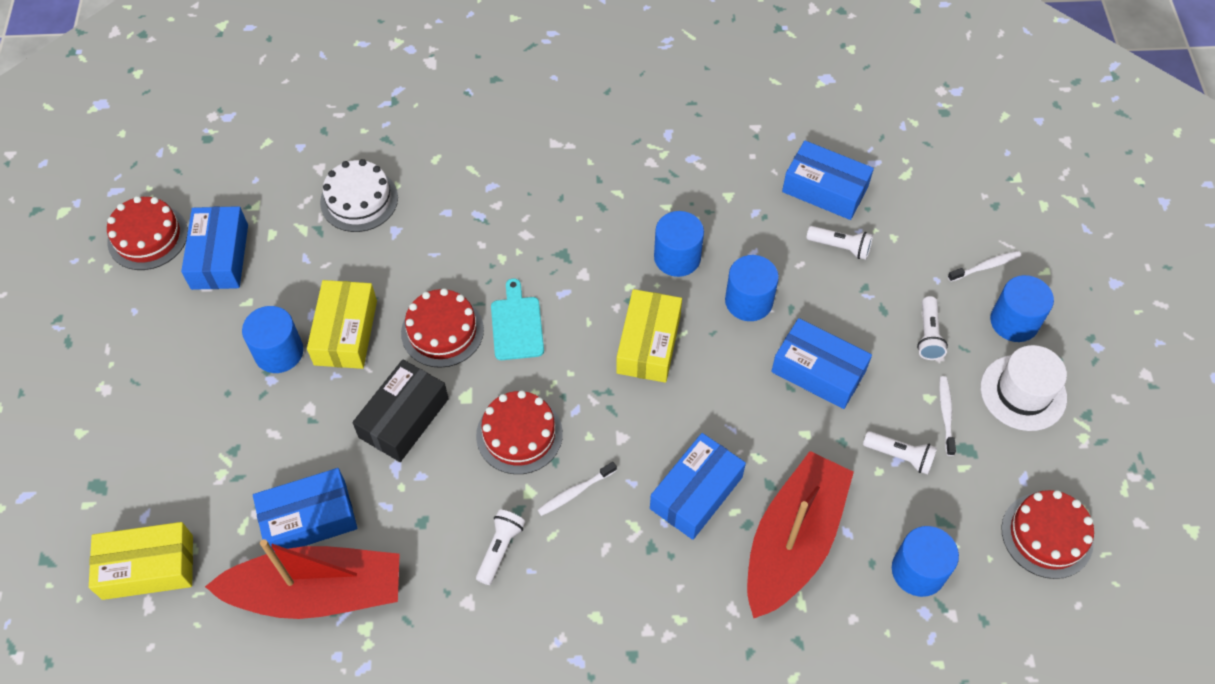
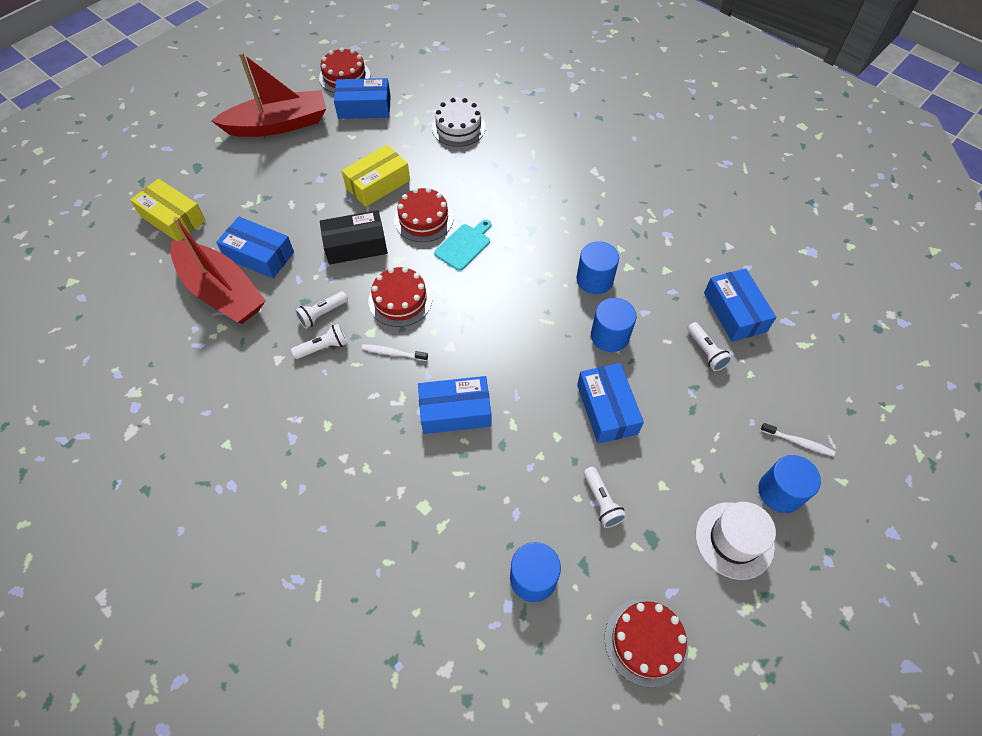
camera: 45 degrees right, 0 degrees up
blue box [181,206,248,290] -> blue box turned 45 degrees clockwise [334,78,391,119]
blue cylinder [242,306,304,373] -> none
yellow box [616,289,682,383] -> none
red boat [747,451,854,619] -> red boat moved to [212,52,326,137]
white flashlight [917,296,948,360] -> white flashlight moved to [295,291,348,329]
white toothbrush [939,376,956,456] -> none

